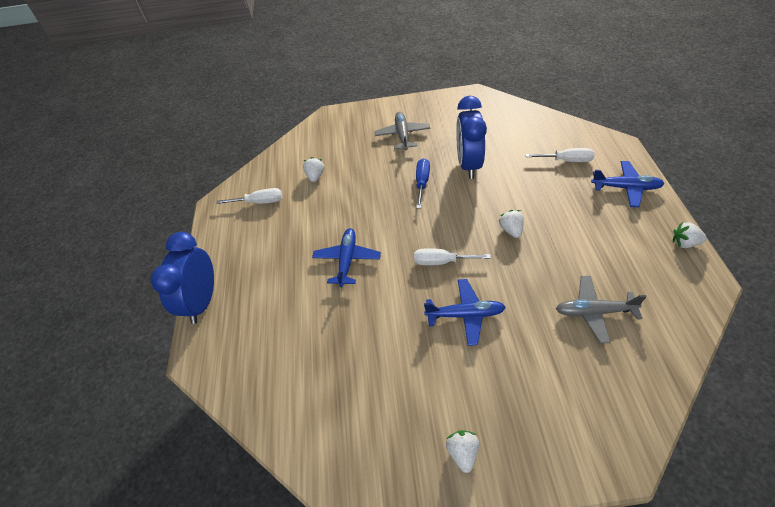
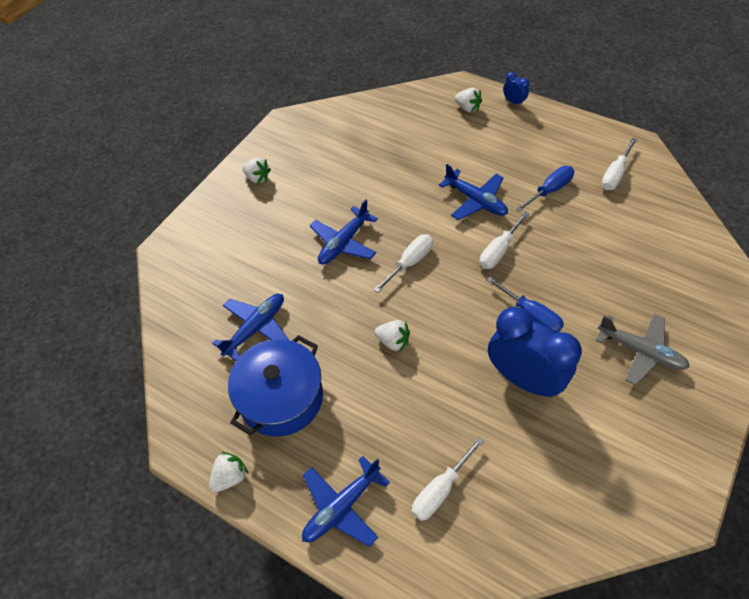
camera: 125 degrees right, 5 degrees up
blue clock [150,232,214,324] -> blue clock [503,72,529,106], size x0.42
white strawberry [303,157,324,182] -> white strawberry moved to [455,88,482,112]
grey plane [556,276,647,343] -> blue plane [212,294,289,361]
none -> blue pot [228,335,323,437]
none -> white screwdriver [479,211,530,269]
none -> blue screwdriver [516,166,574,212]

